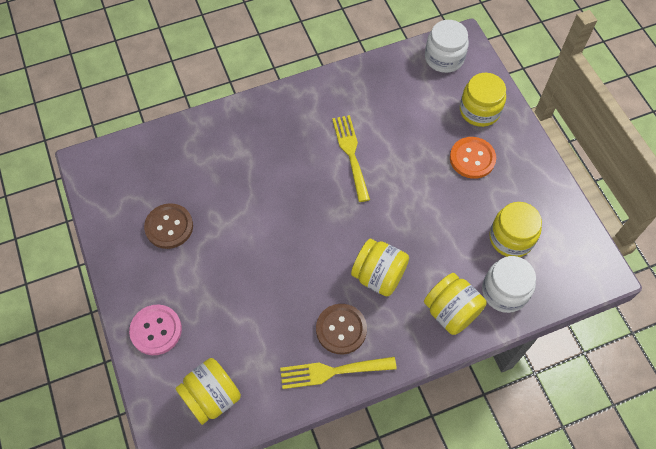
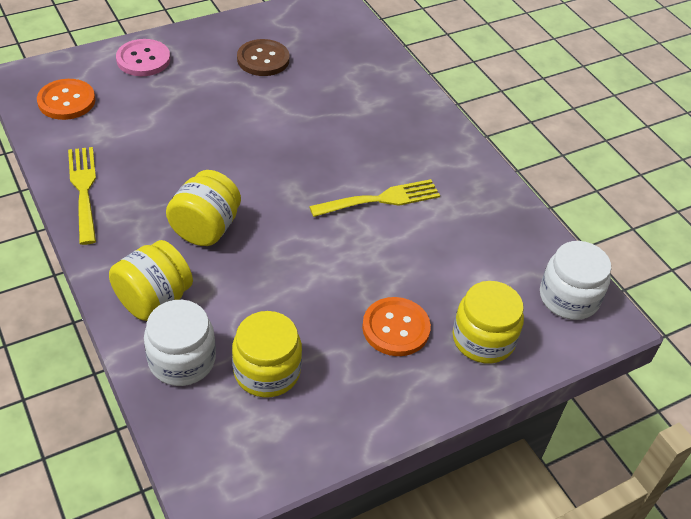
camera: 80 degrees right, 15 degrees down
yellow jar [175,358,241,425] -> orange button [37,79,95,120]
brown button [316,304,367,354] -> none

